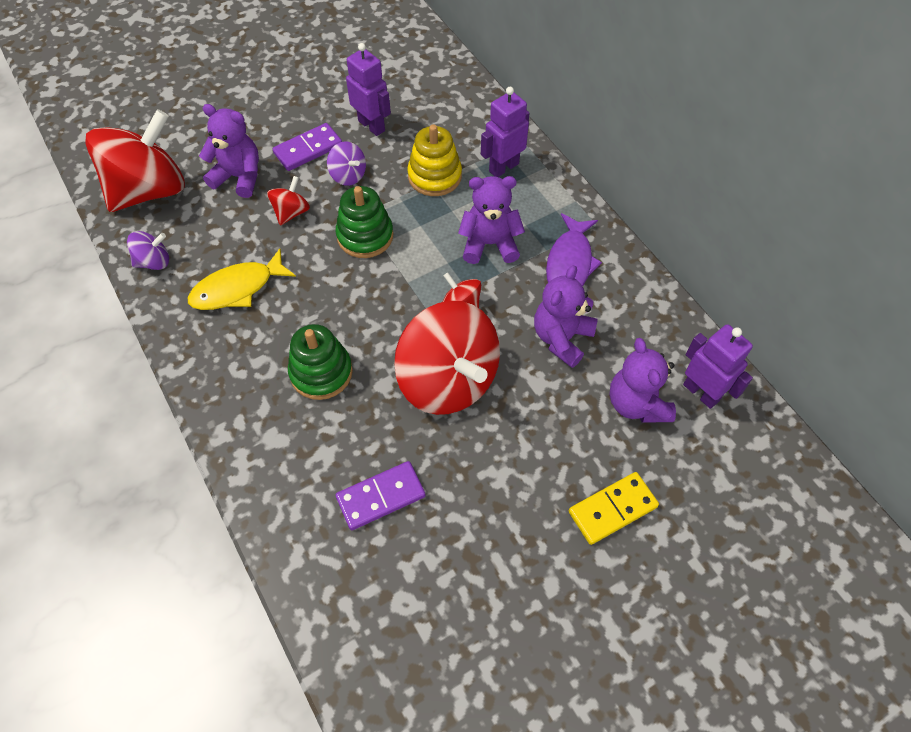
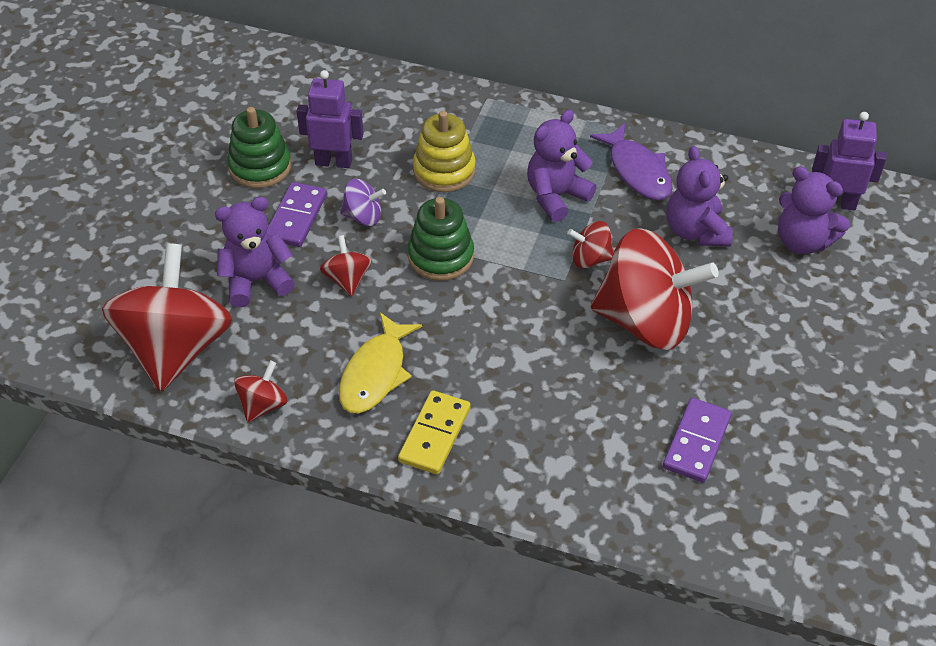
camera: 40 degrees left, 10 degrees down
purple spinning top [127,231,169,270] -> red spinning top [234,360,288,423]
green stacking toy [288,324,353,400] -> green stacking toy moved to [227,107,291,188]
purple robot [481,87,529,177] -> none
yellow domino [569,472,659,545] -> yellow domino moved to [398,390,471,474]

